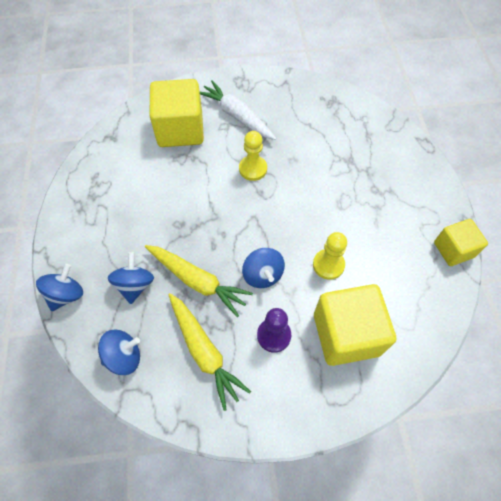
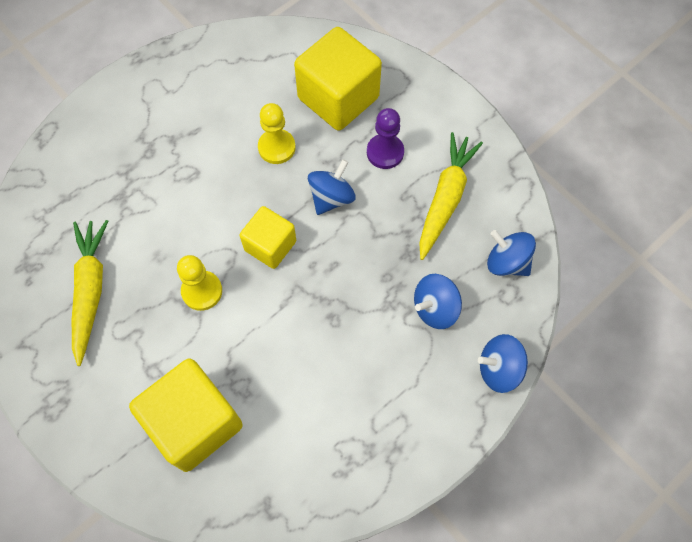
camera: 125 degrees left, 5 degrees up
yellow carrot [145,245,253,317] -> yellow carrot moved to [72,220,108,366]
white carrot [200,80,277,140] -> none
yellow cube [434,219,488,266] -> yellow cube moved to [240,206,296,269]

